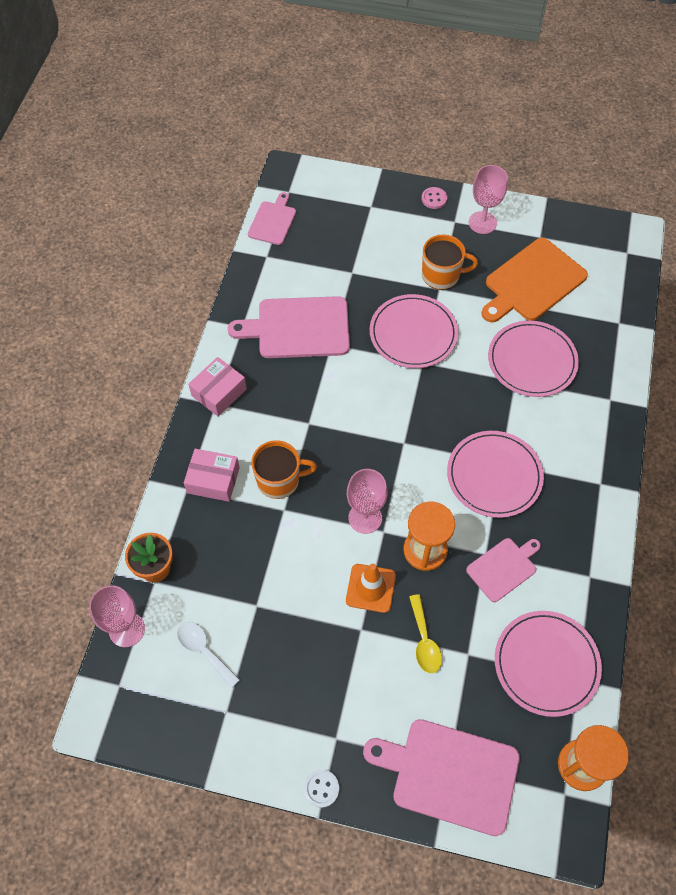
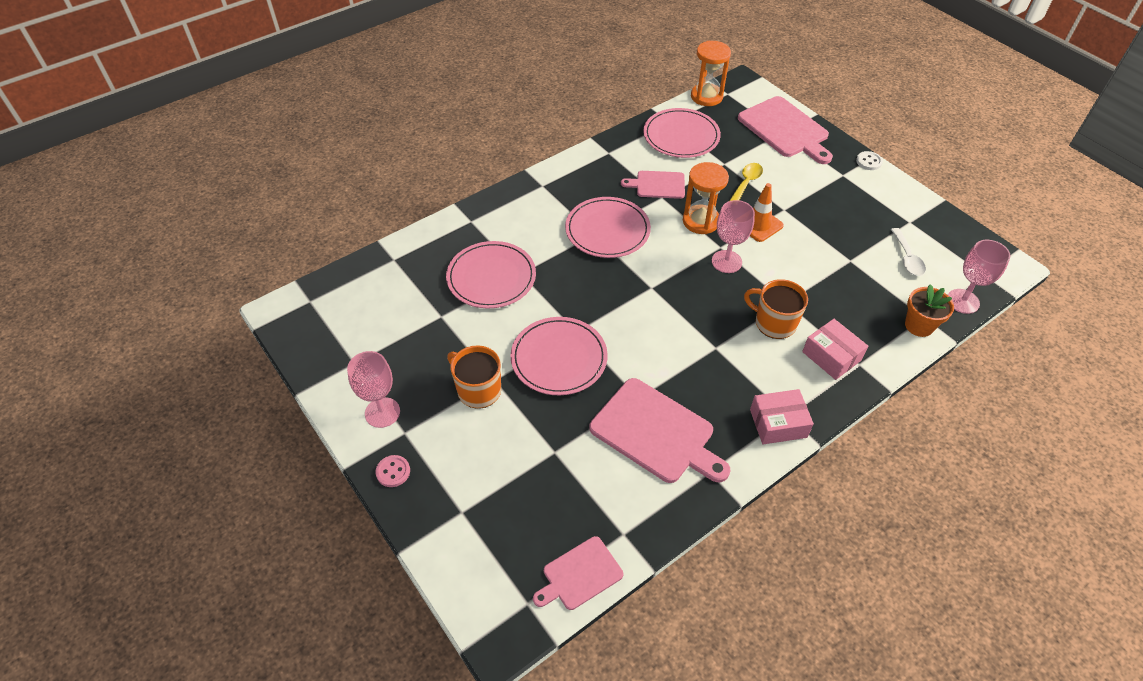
camera: 140 degrees left, 10 degrees down
orange cutting board [481,238,588,322] -> none

